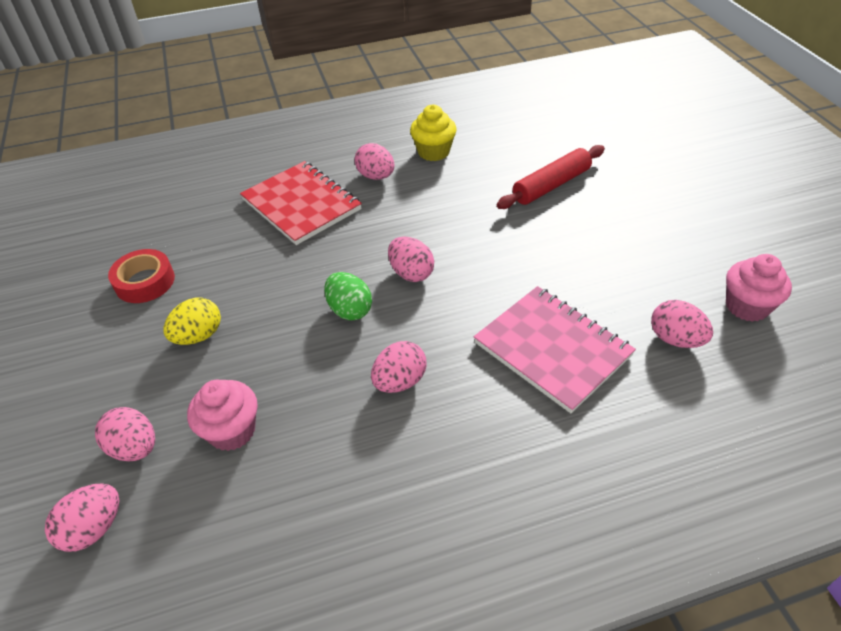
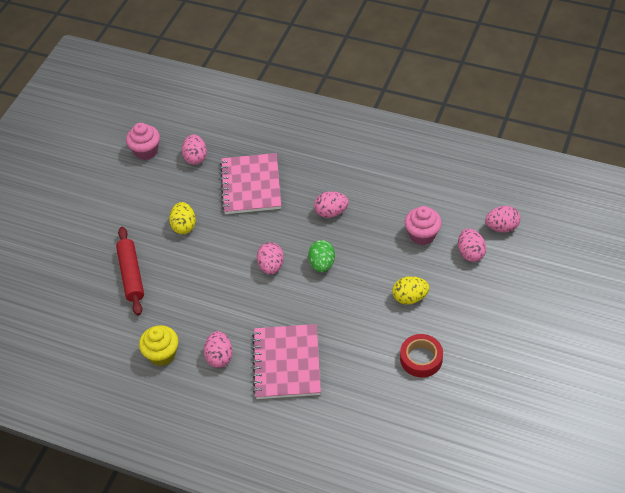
camera: 140 degrees left, 5 degrees up
red notebook [240,161,362,245] -> pink notebook [252,324,321,399]
red rolling pin [497,145,605,209] -> red rolling pin turned 75 degrees clockwise [116,227,144,316]
none -> yellow egg [169,202,196,234]

